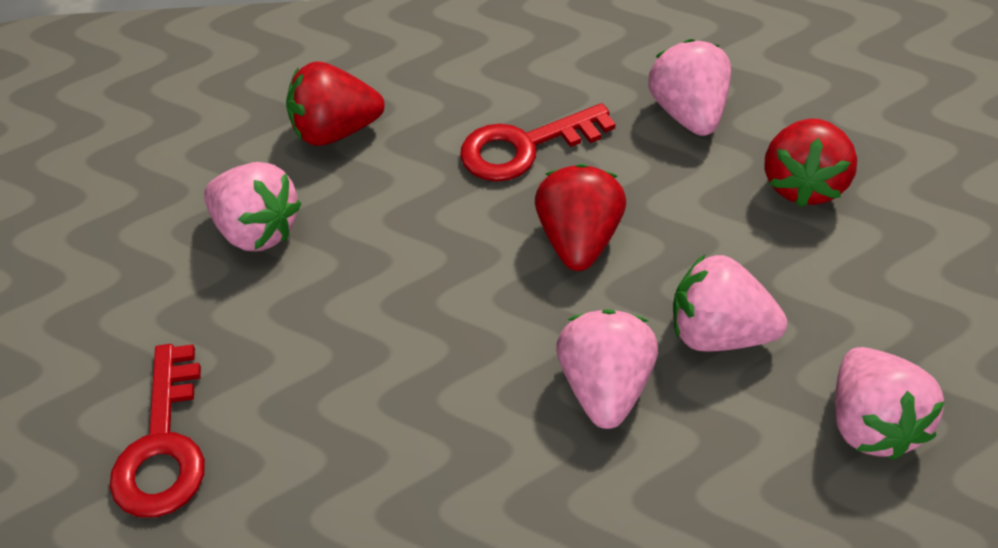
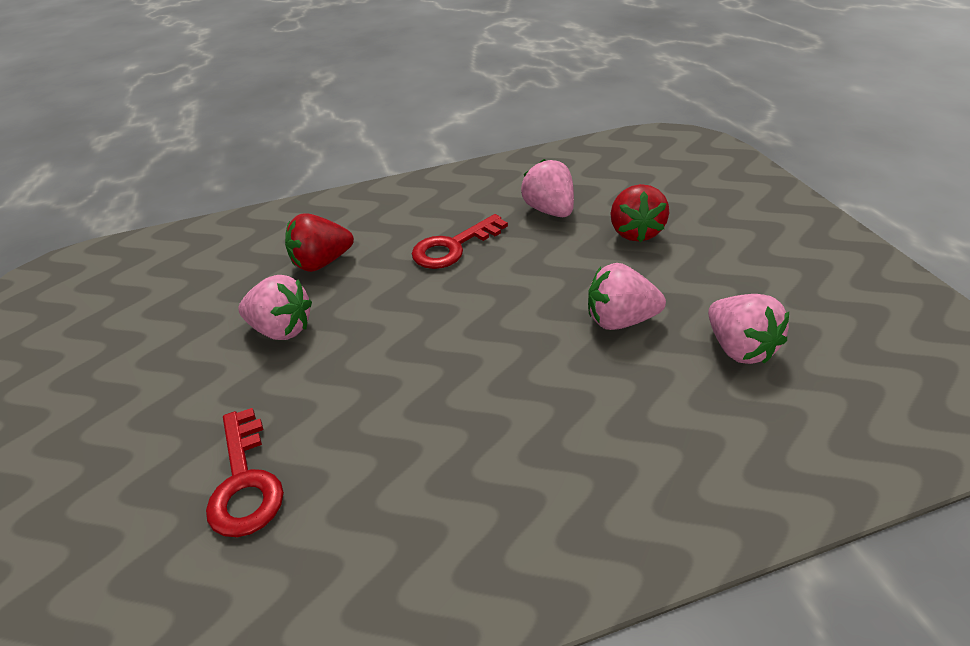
camera: 15 degrees left, 10 degrees down
red strawberry [535,164,626,271] -> none
pink strawberry [556,309,658,429] -> none

